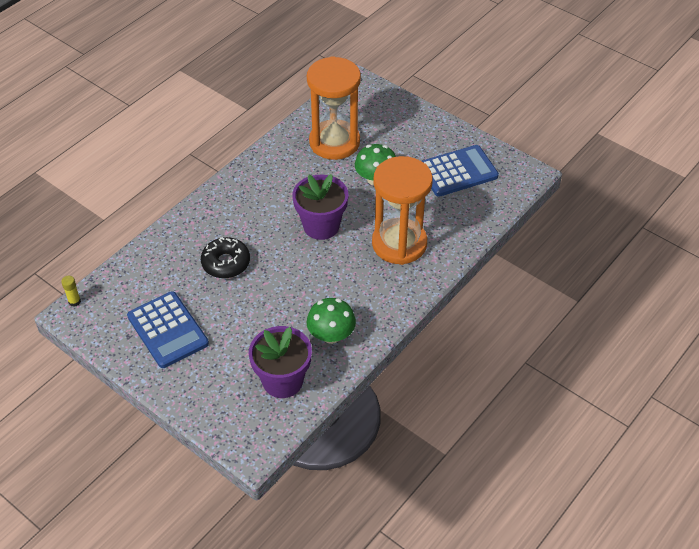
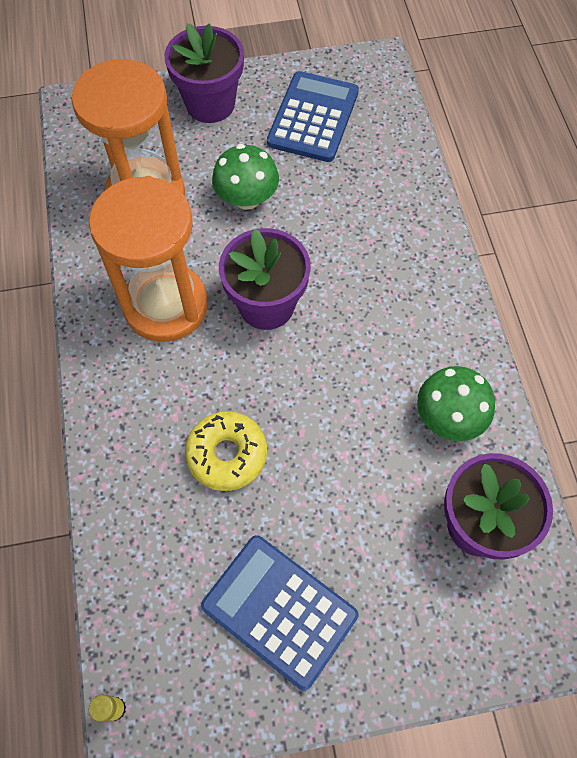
camera: 50 degrees left, 15 degrees up
blue calculator [127,291,209,368] -> blue calculator turned 150 degrees counterclockwise [201,535,358,691]
black donut [201,237,250,278] -> yellow donut [185,411,267,491]
orange hourglass [372,156,433,265] -> orange hourglass moved to [89,176,208,342]
none -> purple flower pot [164,23,244,123]

